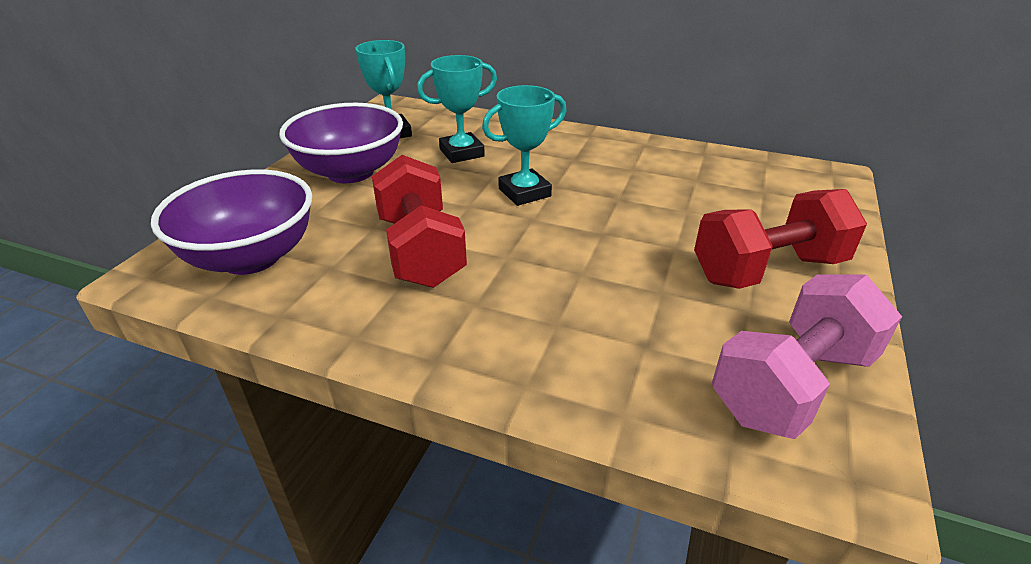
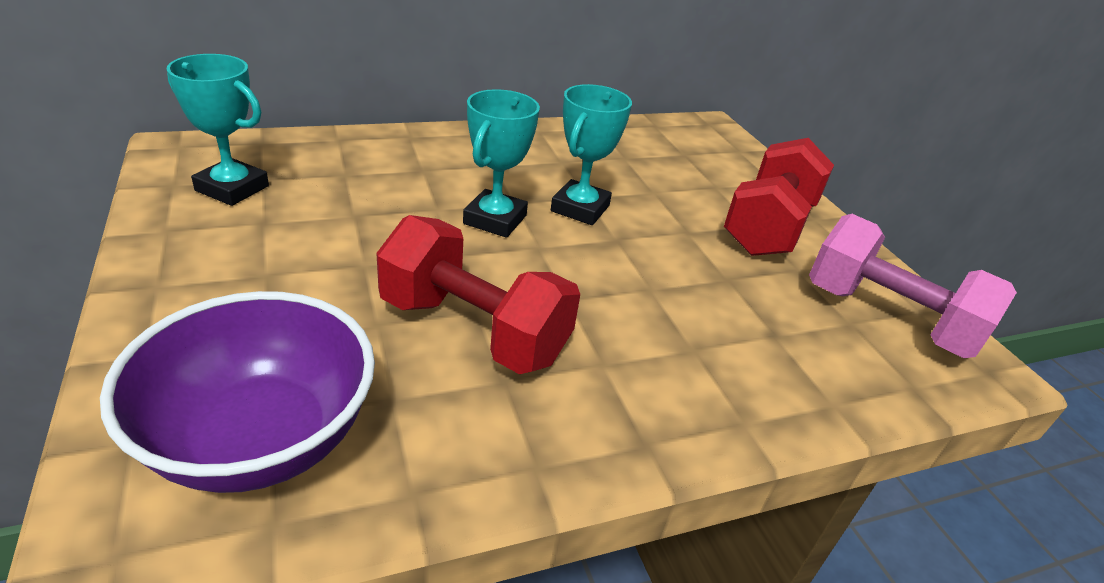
camera: 45 degrees left, 0 degrees up
purple bowl [279,103,403,183] -> none
turquoise trophy [417,55,497,163] -> turquoise trophy moved to [551,84,632,225]
pink dumbbell [712,274,902,439] -> pink dumbbell turned 60 degrees counterclockwise [809,214,1017,358]

